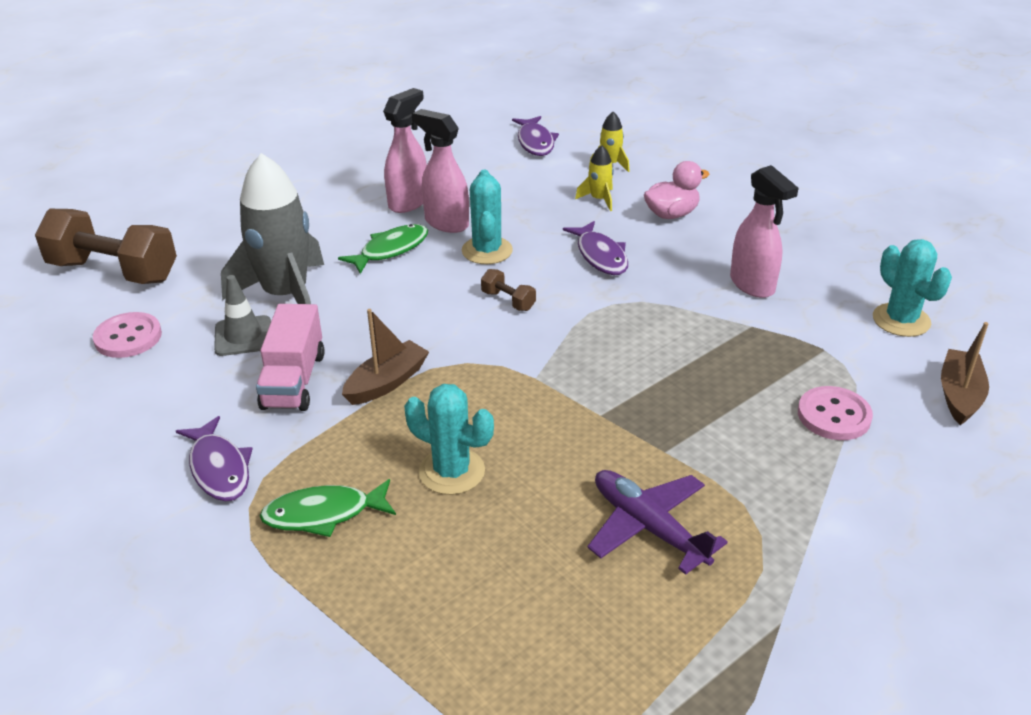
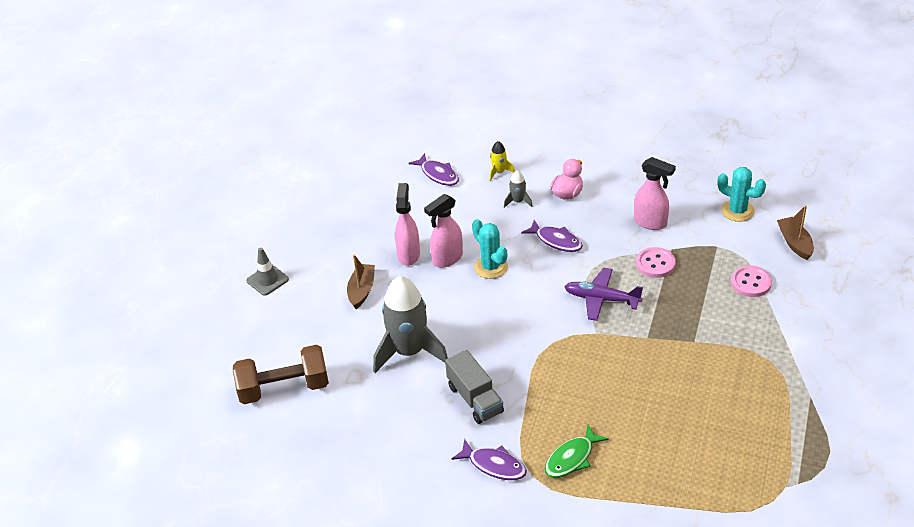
camera: 30 degrees left, 5 degrees up
pink button [93,312,162,358] -> pink button moved to [636,247,676,278]
grey traffic cone [214,275,271,356] -> grey traffic cone moved to [246,248,289,295]
pink truck [256,304,324,411] -> grey truck [445,350,504,424]
green fish [338,224,428,274] -> none
brown boat [342,309,429,405] -> brown boat moved to [347,254,375,309]
turquoise cactus [404,384,494,495] -> none
pink spray bottle [413,109,469,233] -> pink spray bottle turned 45 degrees counterclockwise [424,194,463,268]
brown dumbbell [481,269,536,311] -> none
yellow rocket [575,145,614,211] -> grey rocket [504,170,533,208]
purple plane [587,470,728,575] -> purple plane moved to [564,268,643,321]

